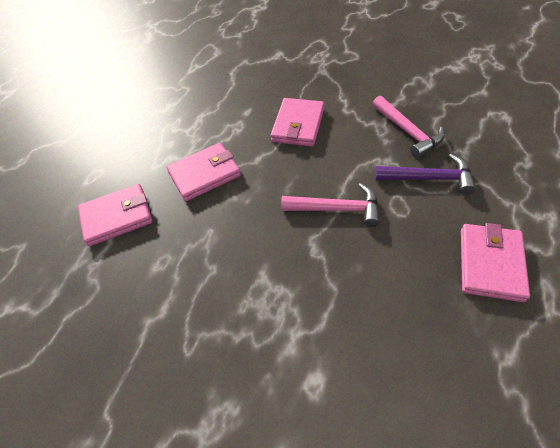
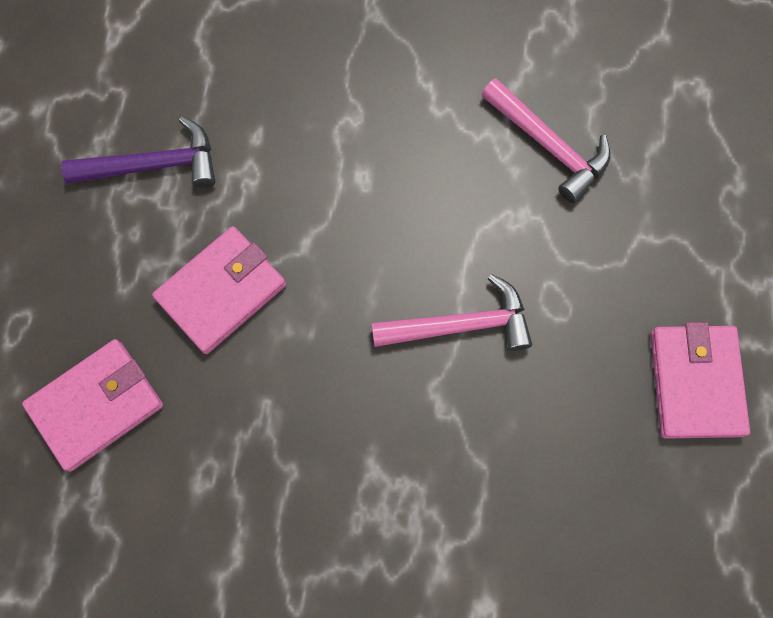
camera: 20 degrees left, 20 degrees up
pink wallet [270,98,324,147] -> none
purple hammer [375,153,476,195] -> purple hammer moved to [61,117,216,188]

